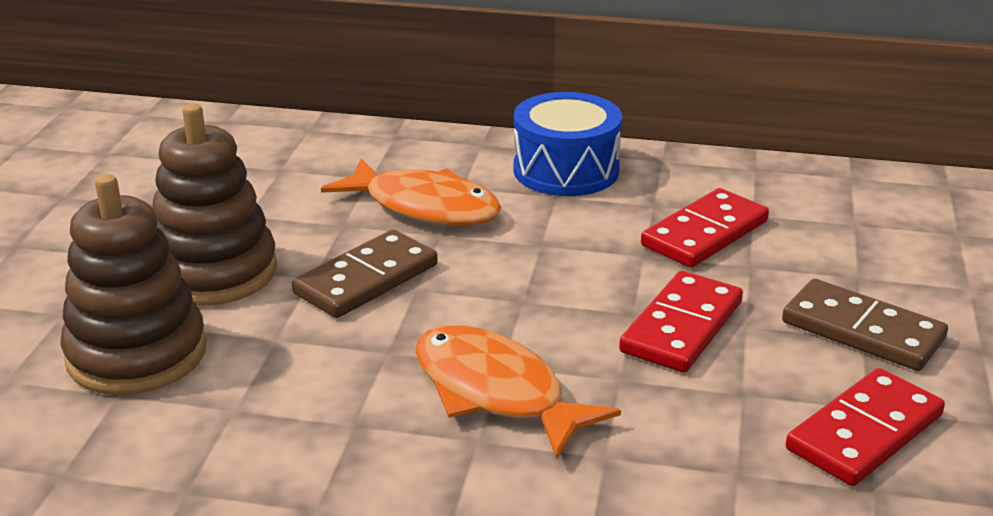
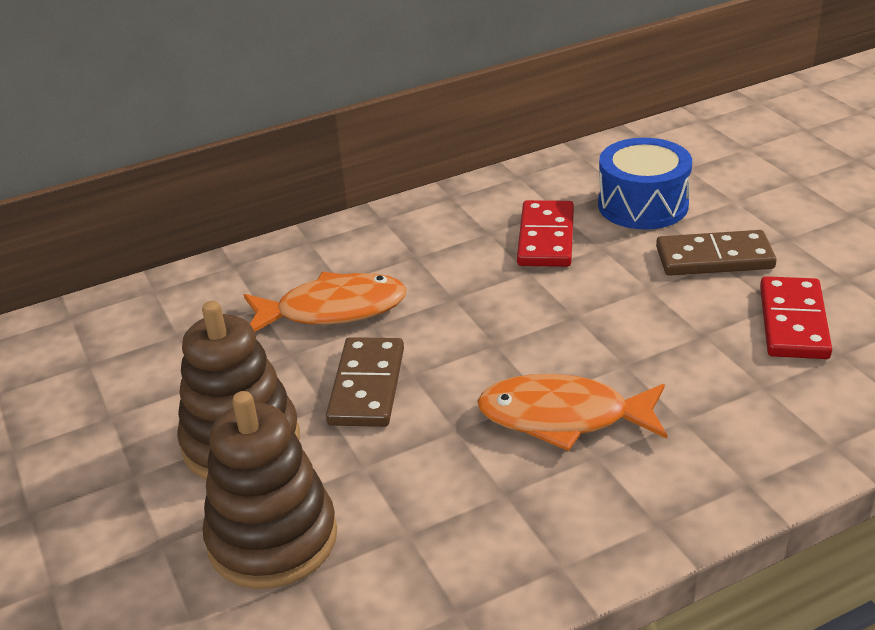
camera: 35 degrees left, 5 degrees up
blue drum [513,92,622,196] -> blue drum moved to [598,138,692,230]
red domino [619,271,743,373] -> none

